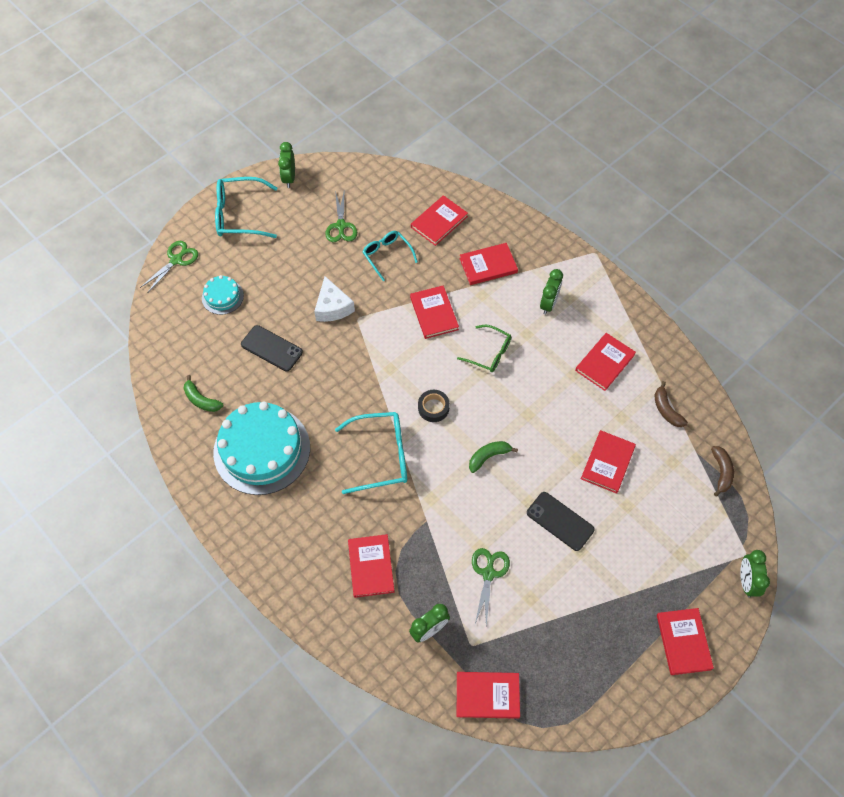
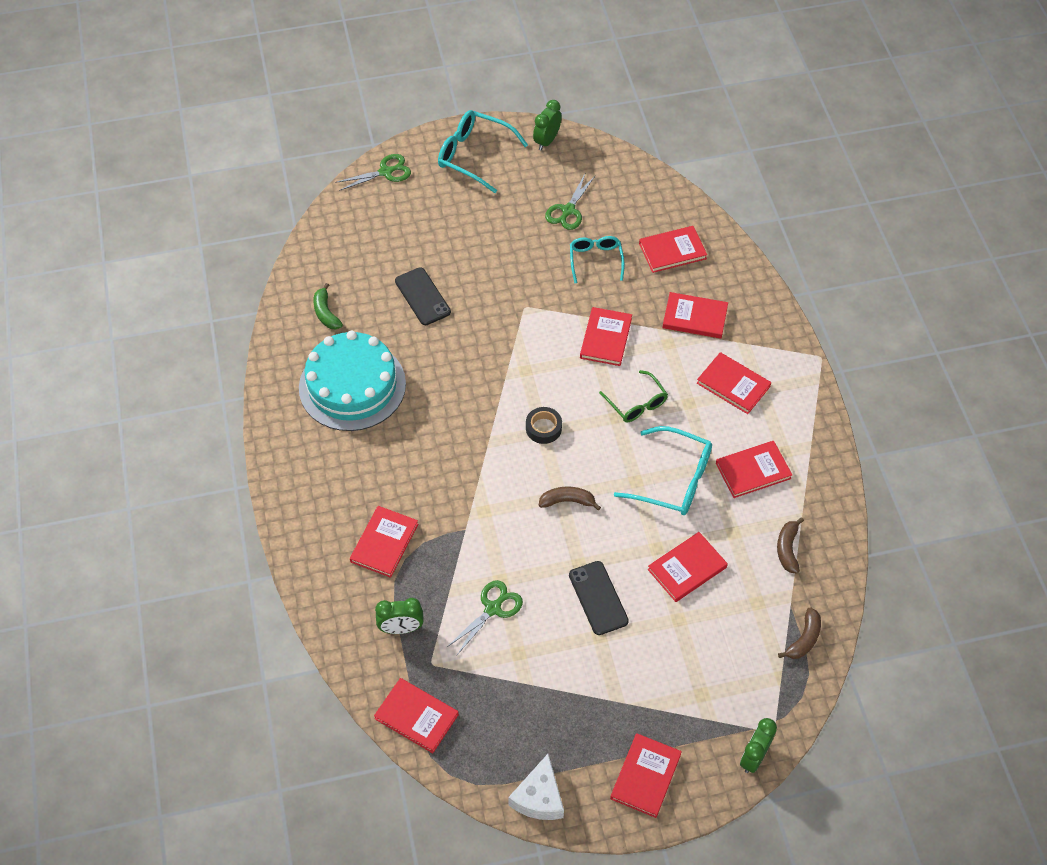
camera: 30 degrees right, 5 degrees down
turquoise cake [202,275,244,315] -> none
white cheese [314,276,355,322] -> white cheese moved to [508,754,564,820]
turquoise glasses [335,412,407,494] -> turquoise glasses moved to [614,426,712,515]
green banana [469,441,518,473] -> brown banana [539,486,601,511]
green clock [540,269,563,315] -> red book [697,352,771,414]

